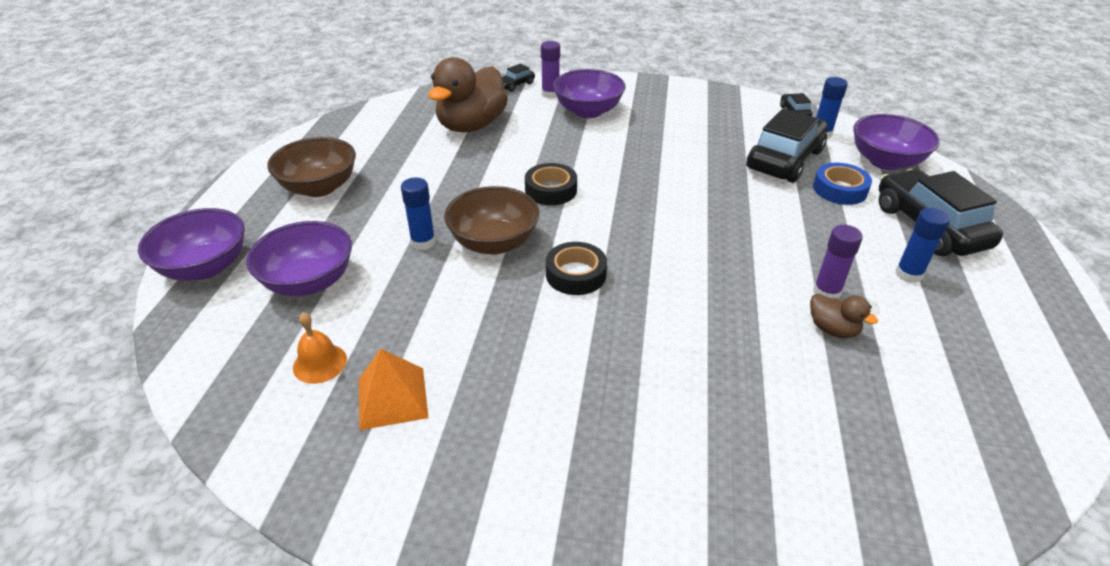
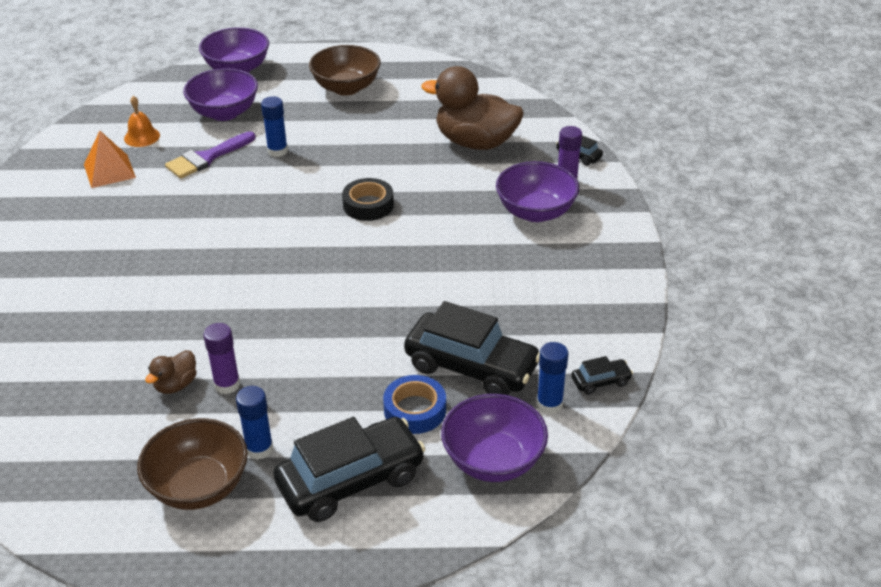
camera: 80 degrees right, 0 degrees up
brown bowl [444,186,539,255] -> brown bowl moved to [137,418,248,510]
black tape [546,242,607,295] -> none
none -> purple brush [165,131,256,179]

